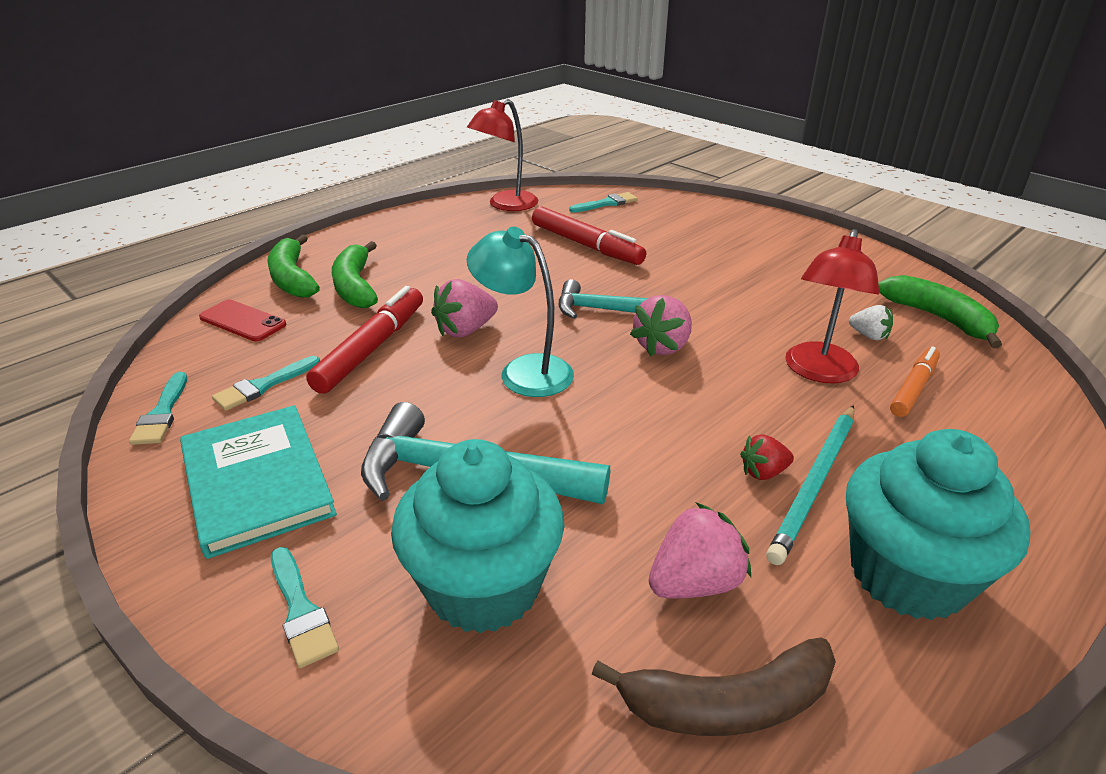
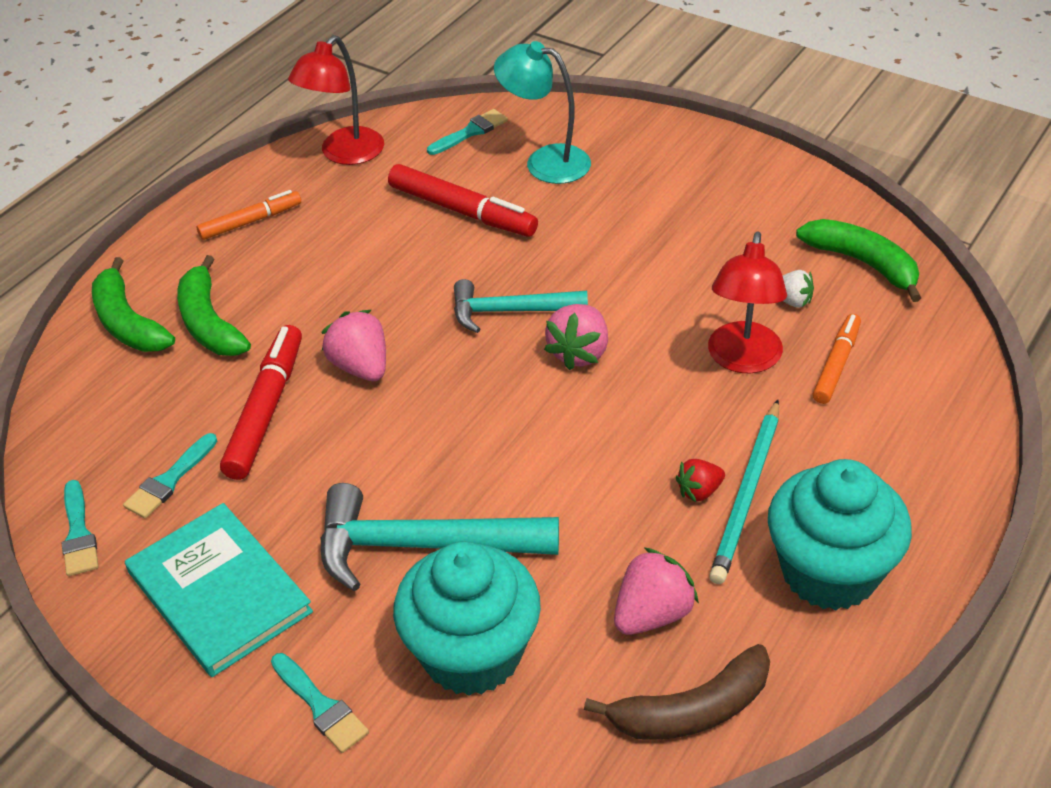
camera: 10 degrees left, 10 degrees up
red phone [199,300,287,341] -> none
pink strawberry [431,279,498,338] -> pink strawberry turned 105 degrees clockwise [321,310,386,381]
turquoise lamp [467,227,574,397] -> turquoise lamp moved to [494,41,591,184]
none -> orange marker [197,190,301,240]

